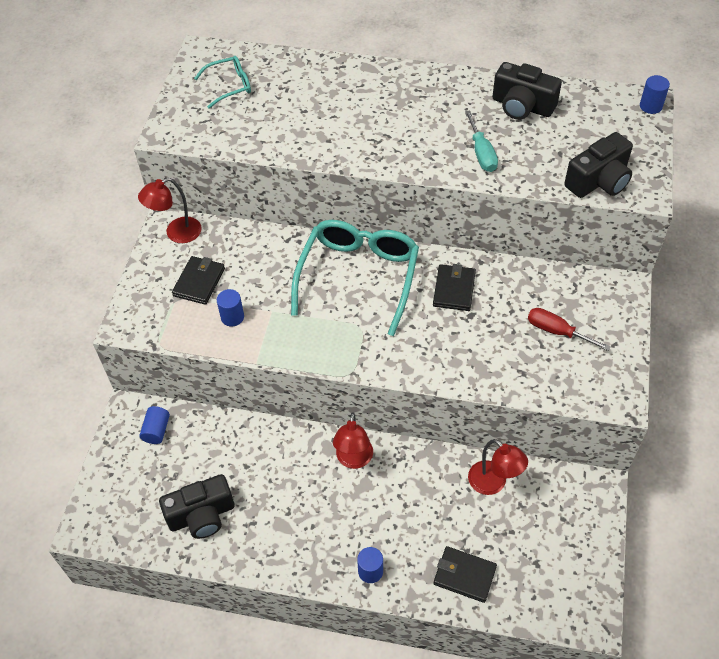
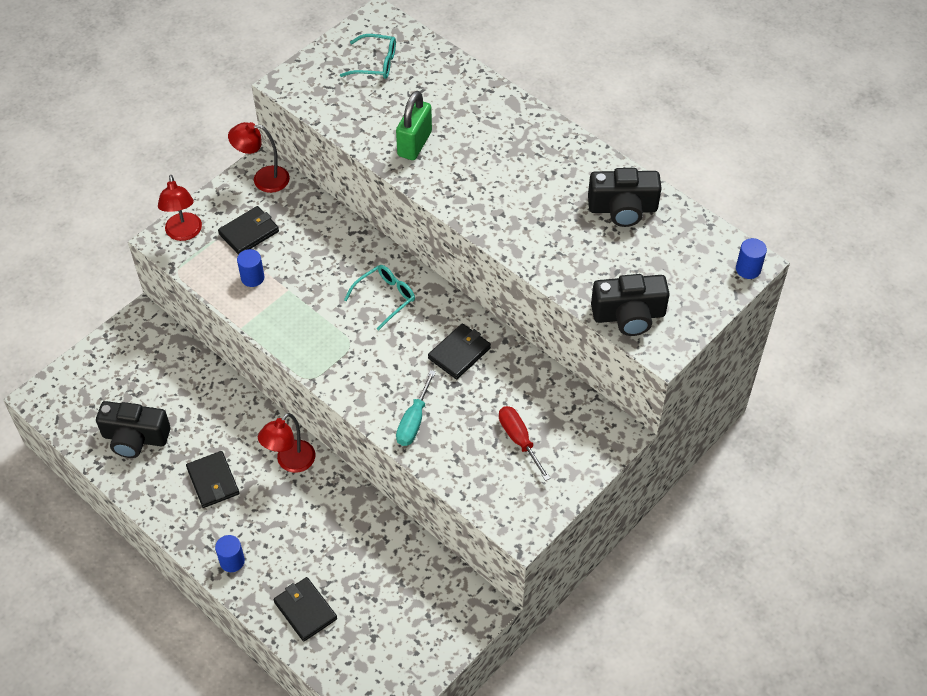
camera: 30 degrees right, 0 degrees up
blue cylinder [140,406,170,444] -> none
turquoise glasses [291,220,419,336] -> turquoise glasses [344,265,415,331], size x0.49
turquoise screwdriver [465,110,498,172] -> turquoise screwdriver moved to [396,370,436,446]
red lamp [468,439,528,495] -> red lamp moved to [158,175,202,241]
black camera [492,62,562,120] -> black camera turned 60 degrees counterclockwise [588,168,662,227]
none -> black wallet [186,451,239,508]
none -> green padlock [396,91,432,160]

